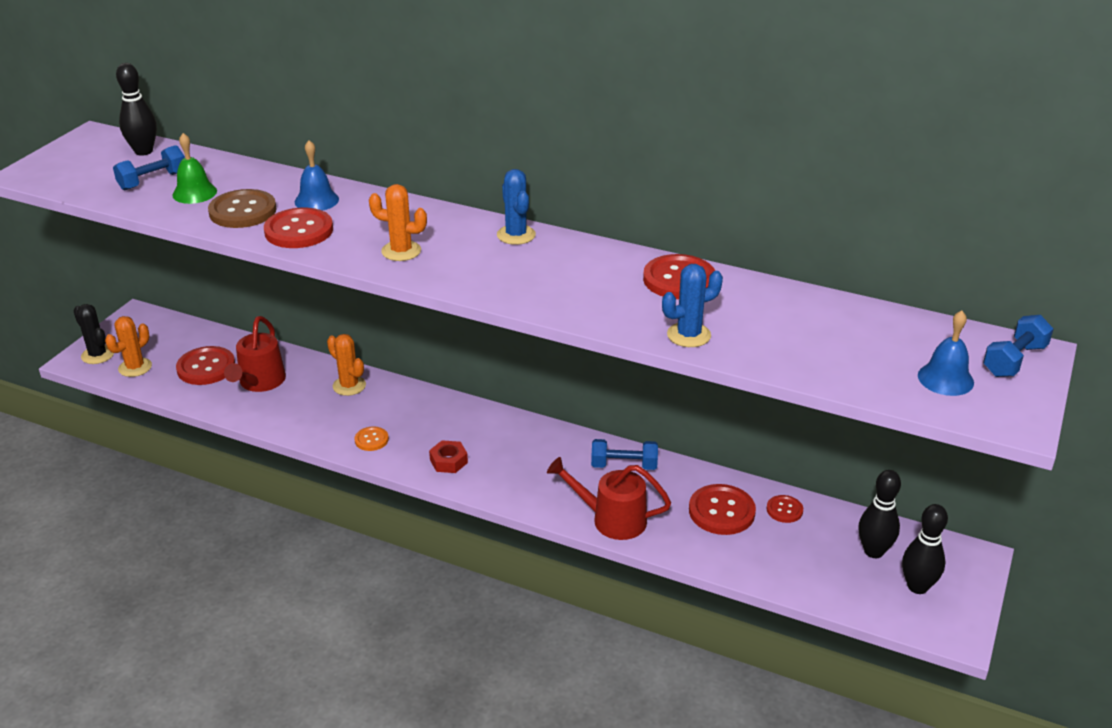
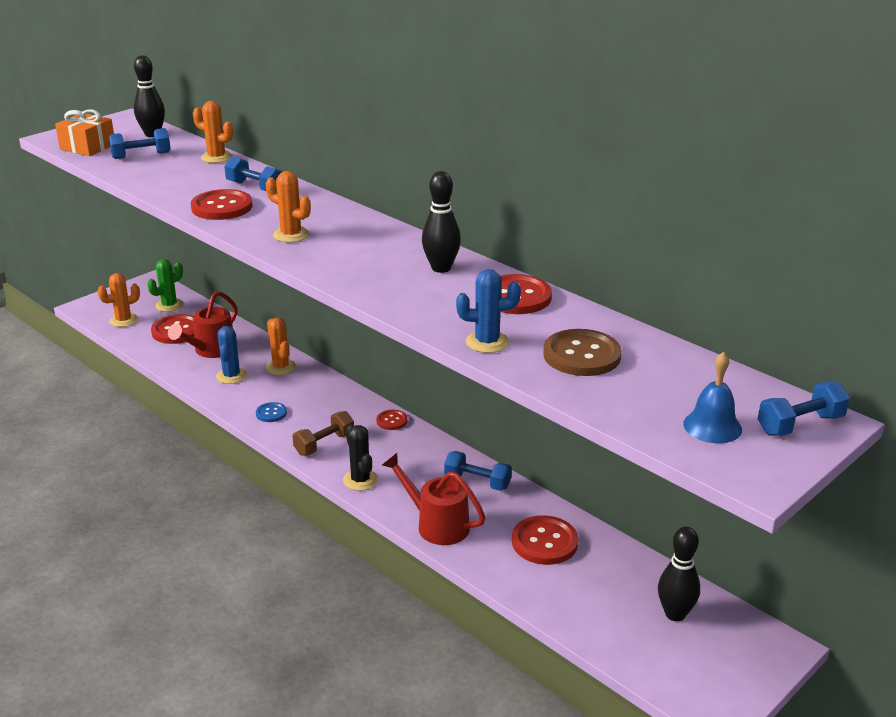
camera: 20 degrees right, 5 degrees down
black cactus [74,304,114,364] -> black cactus moved to [343,424,378,491]
green bell [172,133,217,204] -> none
brown button [208,189,277,228] -> brown button moved to [543,329,622,376]
blue bell [295,140,339,211] -> blue dumbbell [224,156,283,191]
orange button [355,426,389,451] -> blue button [256,402,287,422]
red nut [429,440,468,473] -> brown dumbbell [293,411,354,456]
blue cactus [497,169,536,245] -> blue cactus moved to [216,326,247,384]
red button [767,495,803,523] -> red button moved to [376,410,408,430]
black bowling pin [902,504,948,594] -> black bowling pin moved to [422,171,461,273]
none -> orange gift [55,109,114,156]
none -> green cactus [148,259,183,312]
none -> orange cactus [193,101,233,163]

